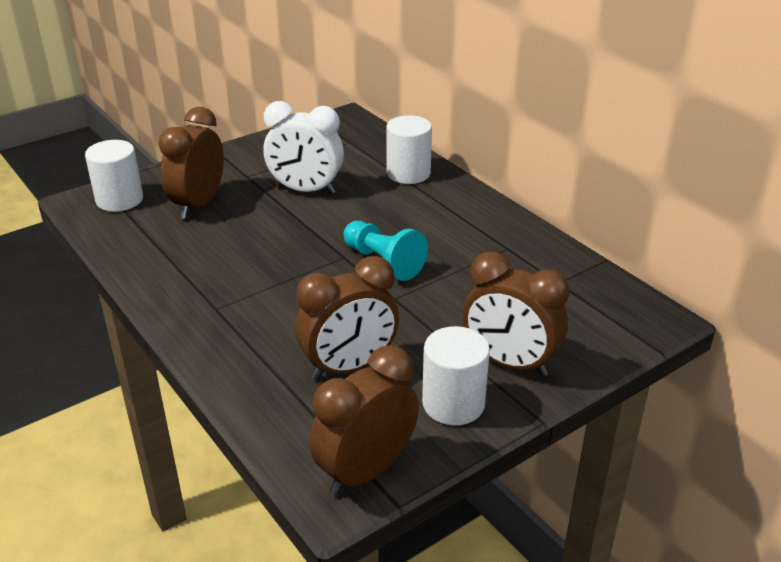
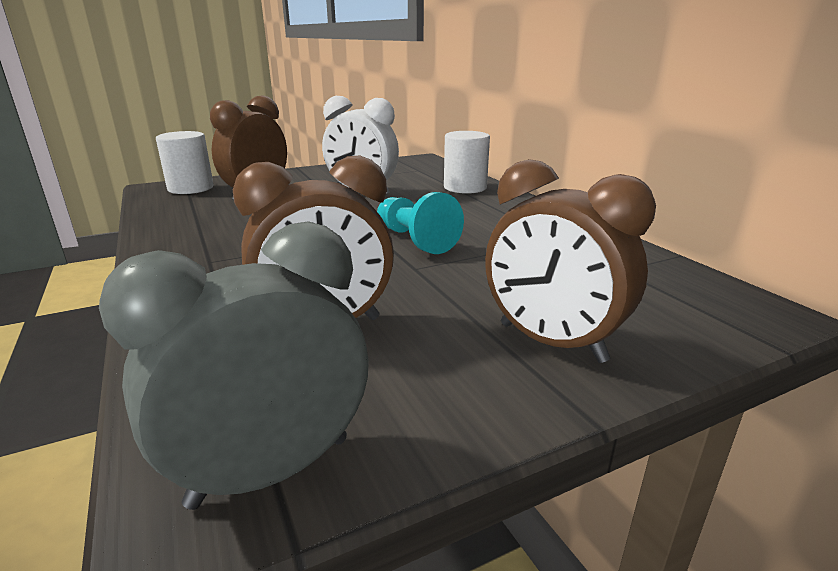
camera: 10 degrees right, 10 degrees down
brown clock [309,345,419,496] -> grey clock [99,221,369,510]
white cylinder [422,326,490,425] -> none

